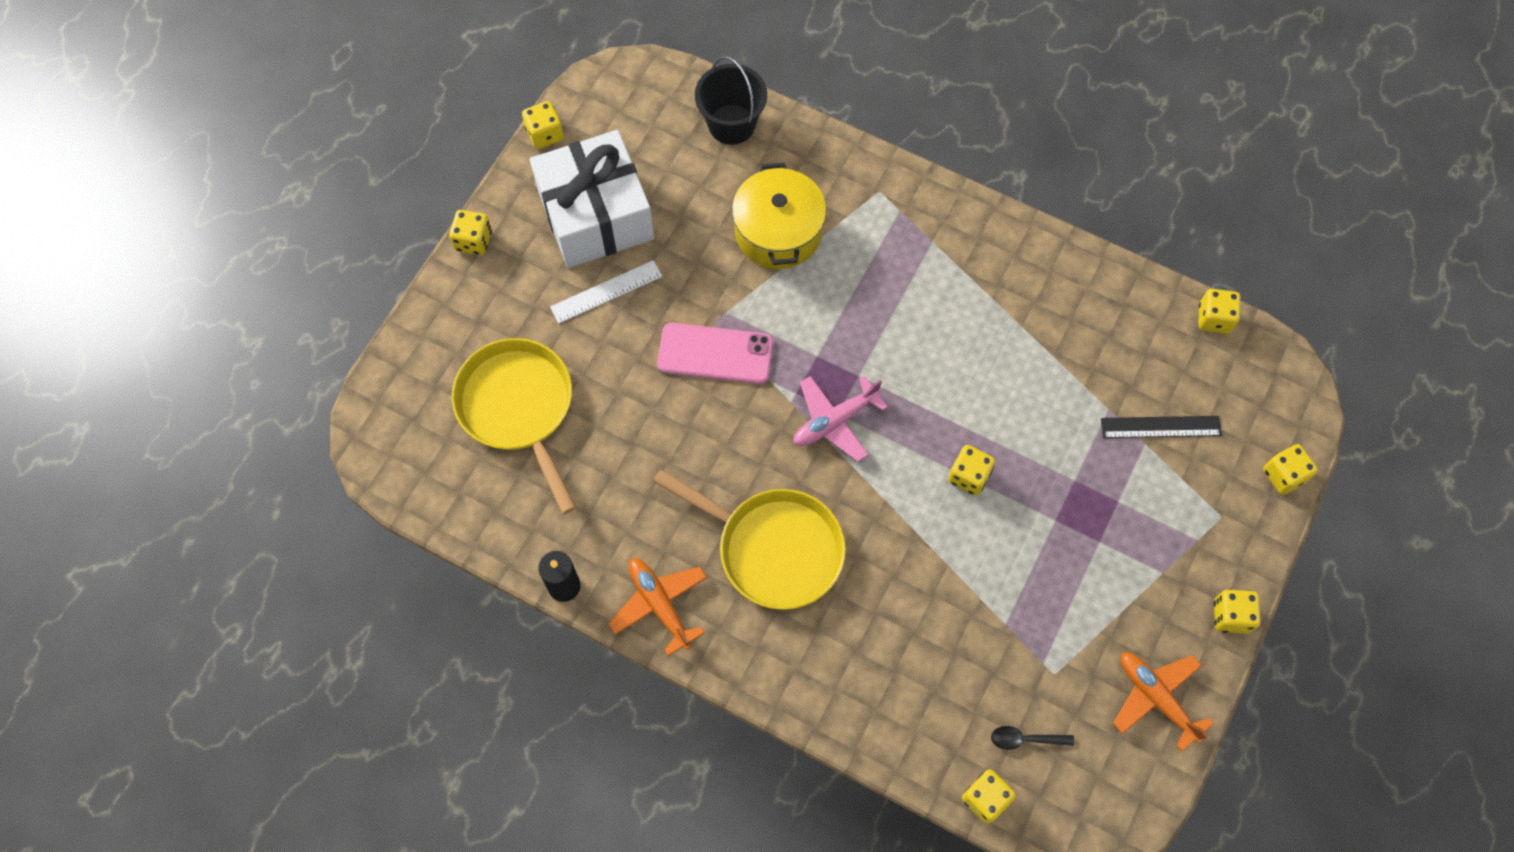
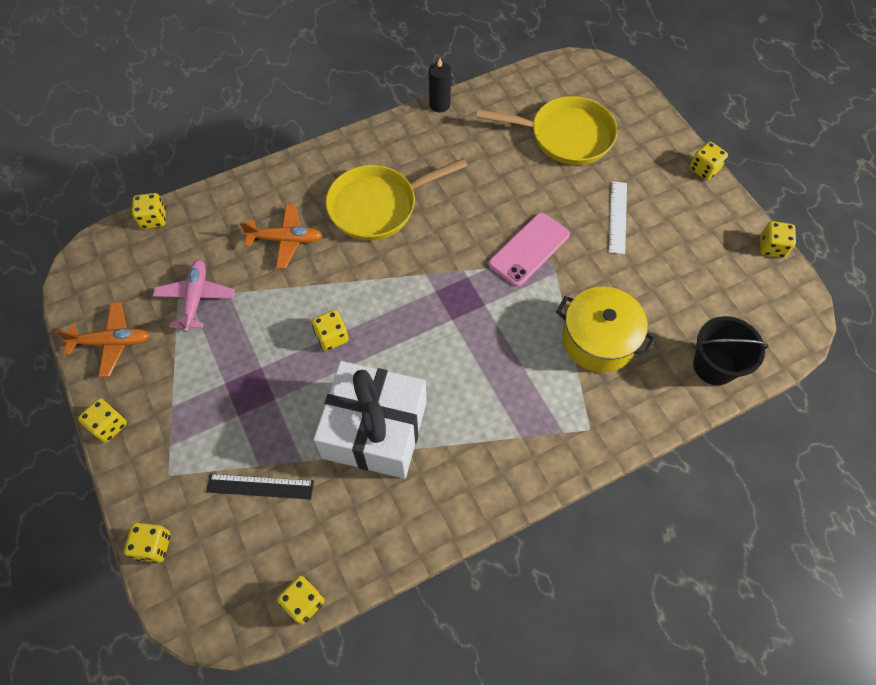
camera: 125 degrees right, 5 degrees down
white gift [530,130,654,268] -> white gift moved to [313,361,427,479]
orange plane [608,558,707,656] -> orange plane moved to [240,204,322,269]
pink plane [793,376,888,462] -> pink plane moved to [153,260,235,332]
black spoon [991,726,1074,750] -> none
black ruler [1101,416,1222,438] -> black ruler turned 60 degrees clockwise [206,474,314,499]

